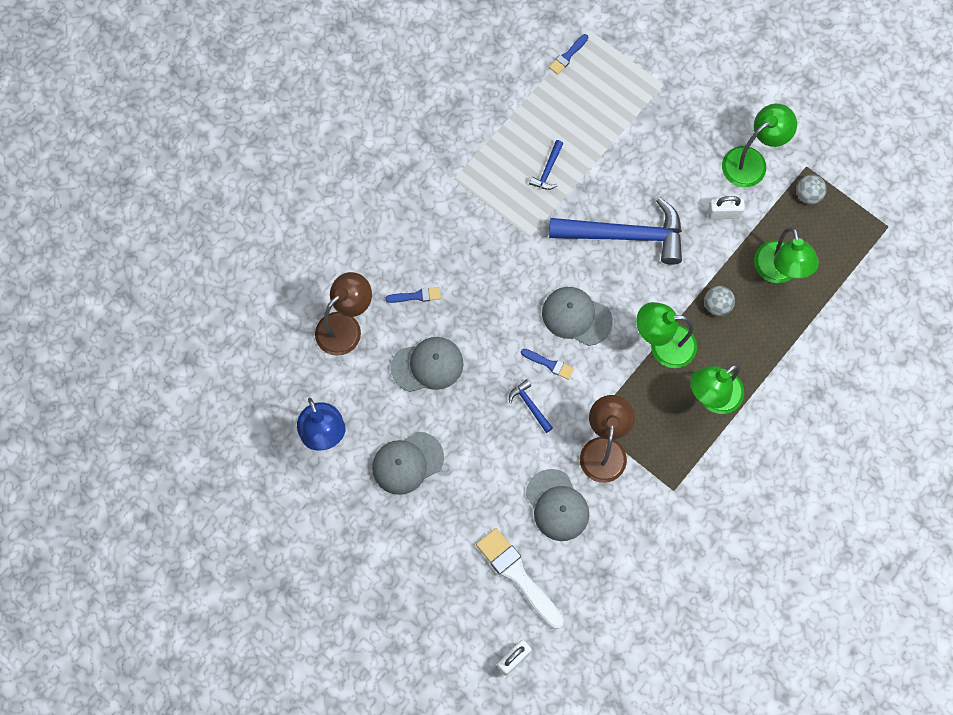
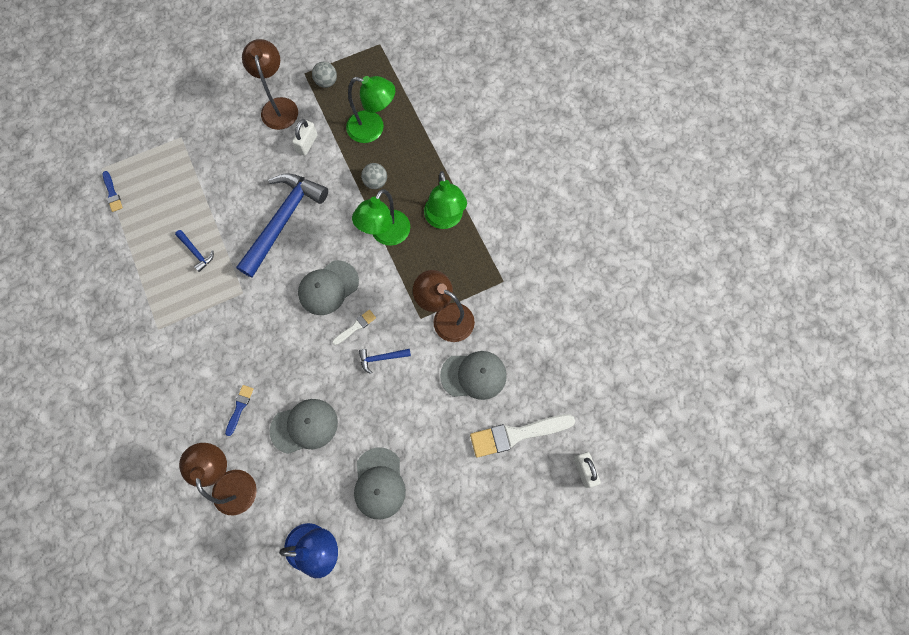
camera: 65 degrees left, 0 degrees up
grey cap [391,337,464,392] -> grey cap turned 60 degrees clockwise [270,399,338,454]
blue brush [521,349,574,380] -> white brush [332,310,376,345]
green lamp [722,104,797,187] -> brown lamp [242,39,298,130]

